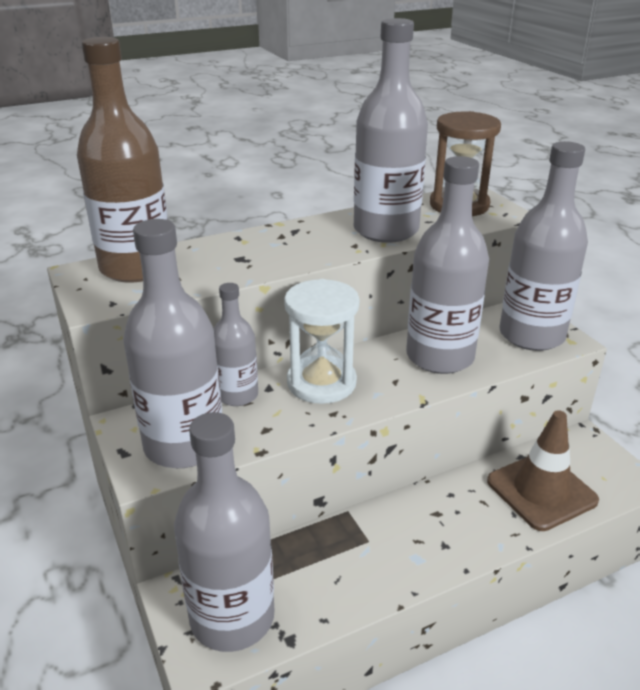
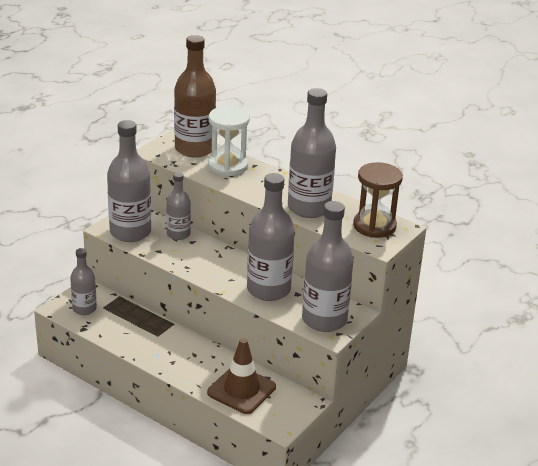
camera: 60 degrees right, 0 degrees up
grey bottle [174,412,275,652] -> grey bottle [70,248,97,315], size x0.57
white hourglass [284,279,359,404] -> white hourglass moved to [208,106,250,176]

